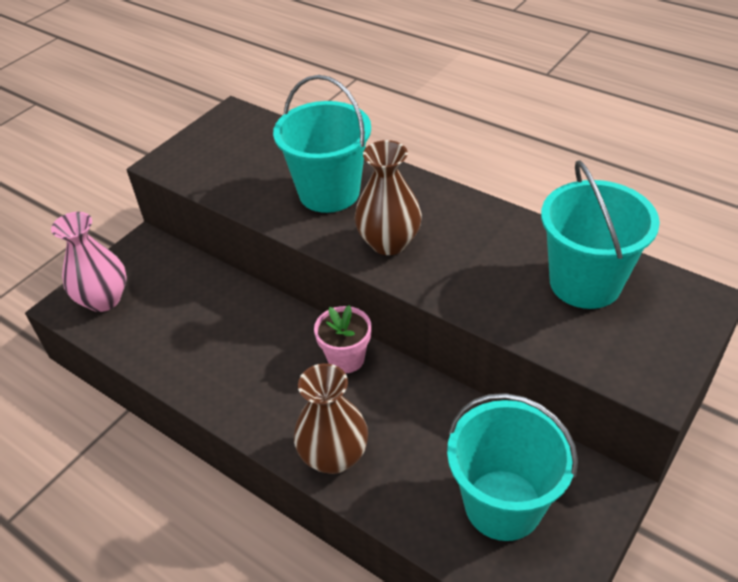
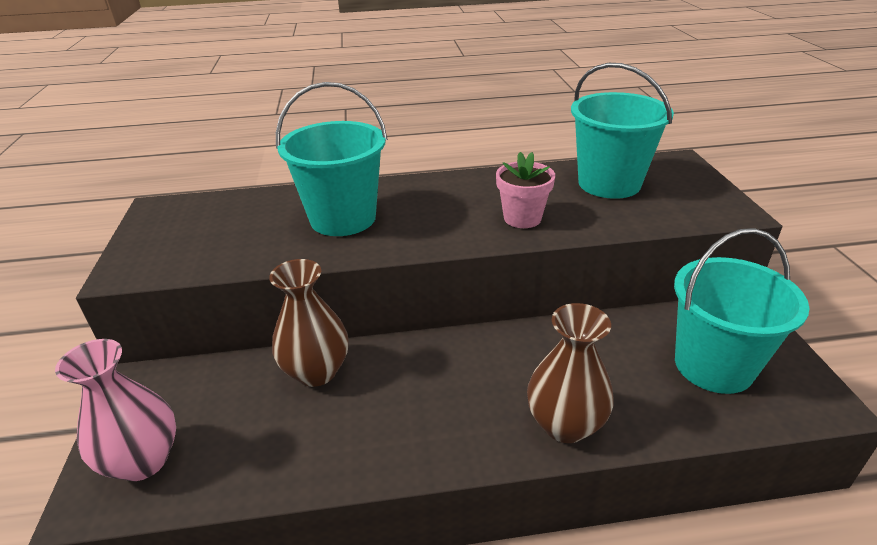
camera: 45 degrees left, 10 degrees down
pink flower pot [314,305,371,373] -> pink flower pot moved to [496,152,555,228]
brown vase [354,140,422,255] -> brown vase moved to [269,259,348,387]

